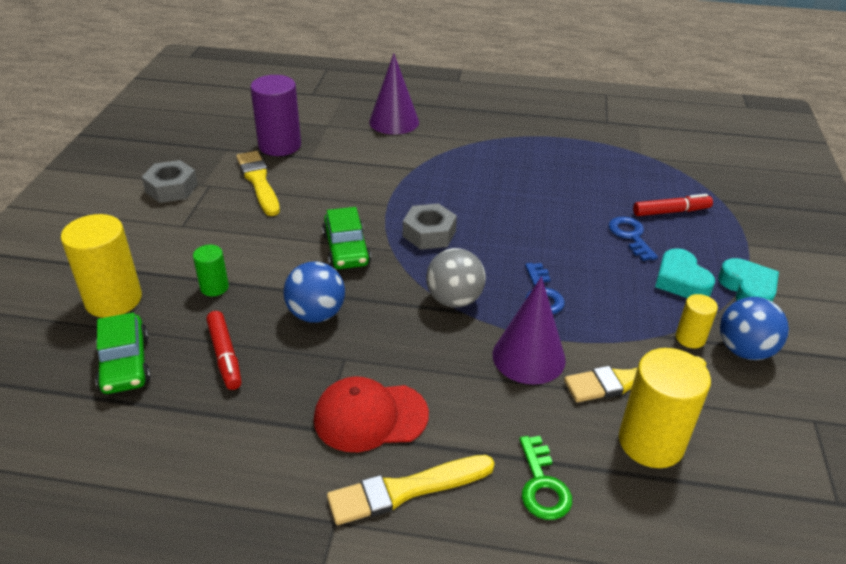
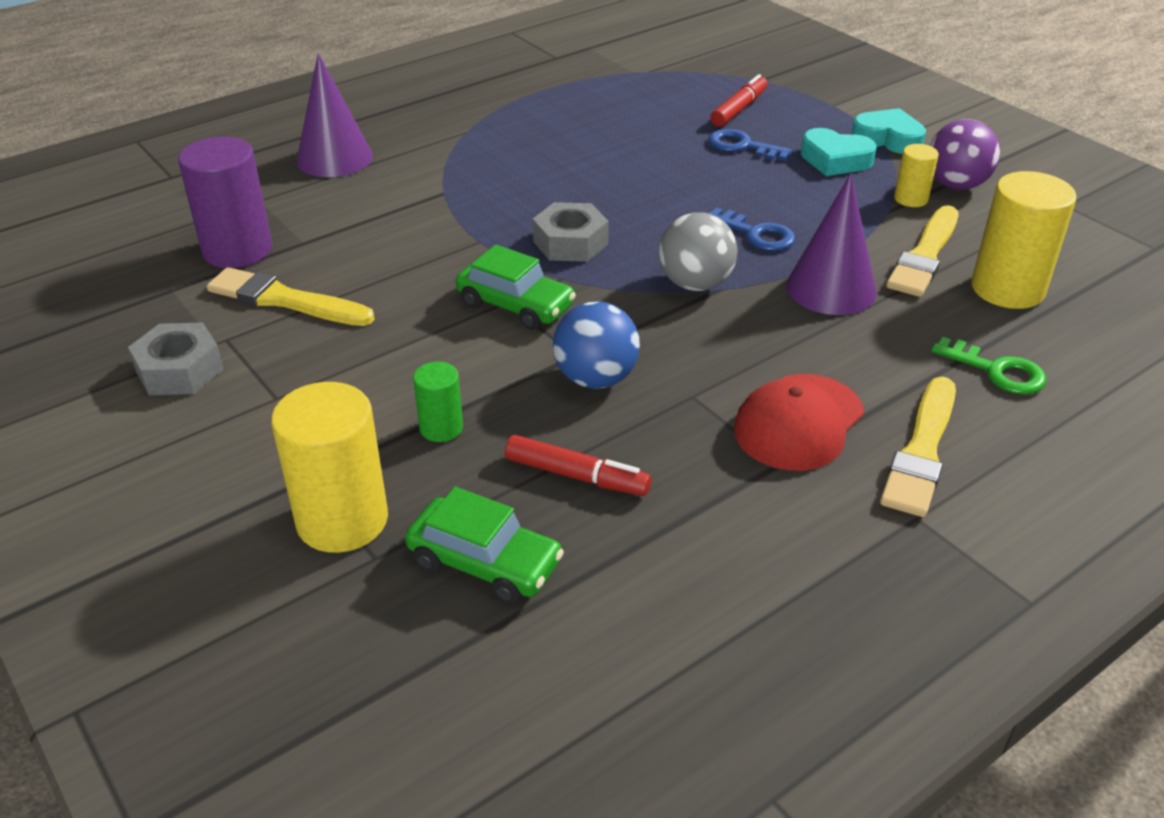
camera: 45 degrees left, 0 degrees up
blue ball [720,297,789,360] -> purple ball [930,119,1000,190]

